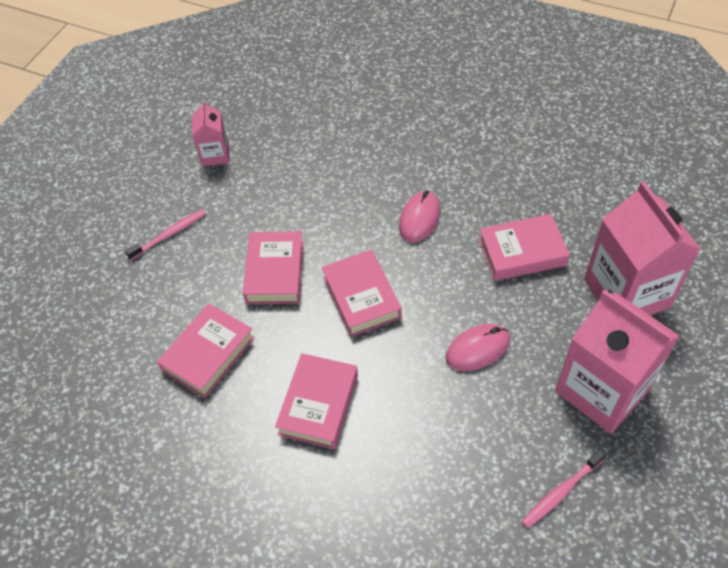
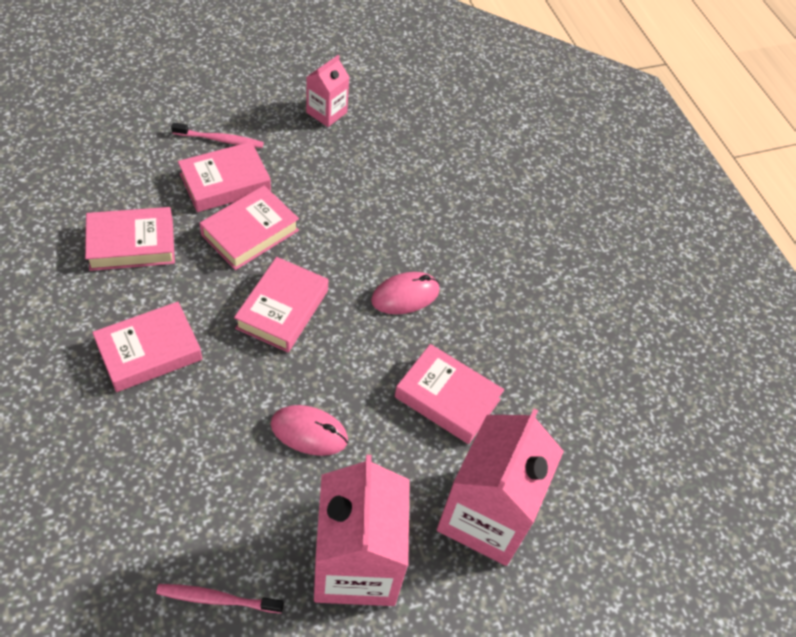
camera: 35 degrees right, 0 degrees up
none -> pink book [178,142,271,212]

